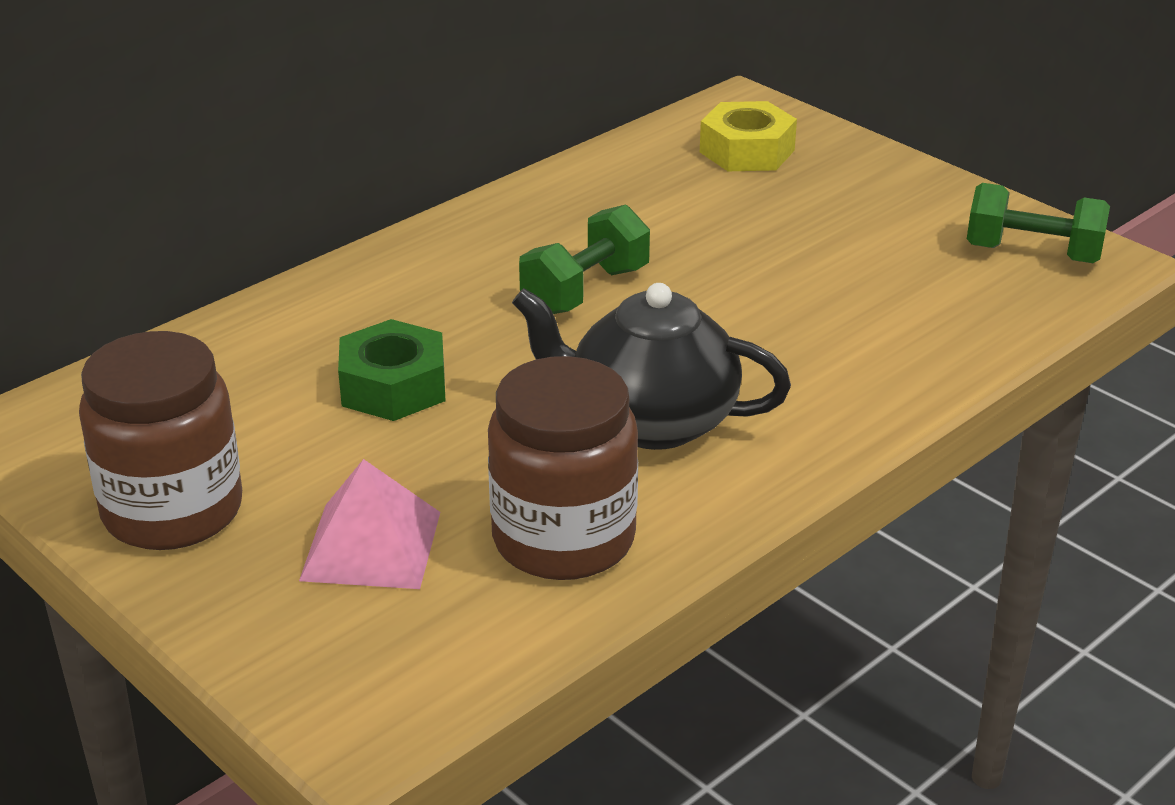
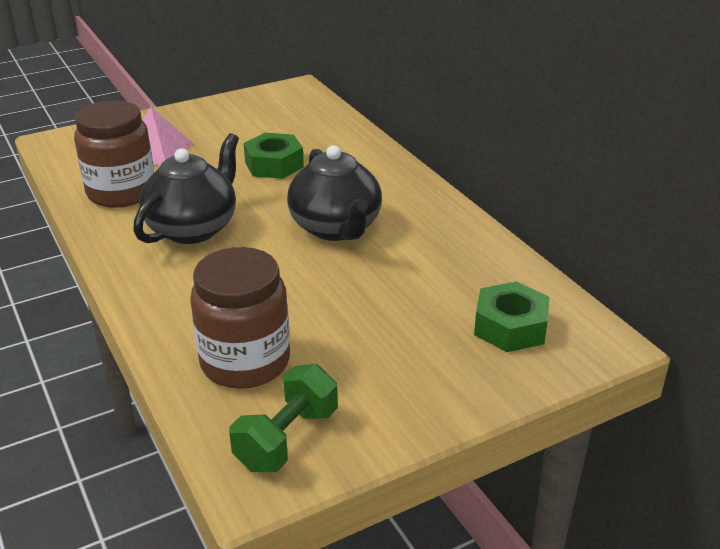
camera: 105 degrees right, 0 degrees up
brown jar [79,331,242,550] -> brown jar moved to [190,247,290,389]
green dumbbell [519,204,650,314] -> black teapot [287,145,382,241]
yellow nut [700,101,797,171] -> green nut [474,281,550,352]

